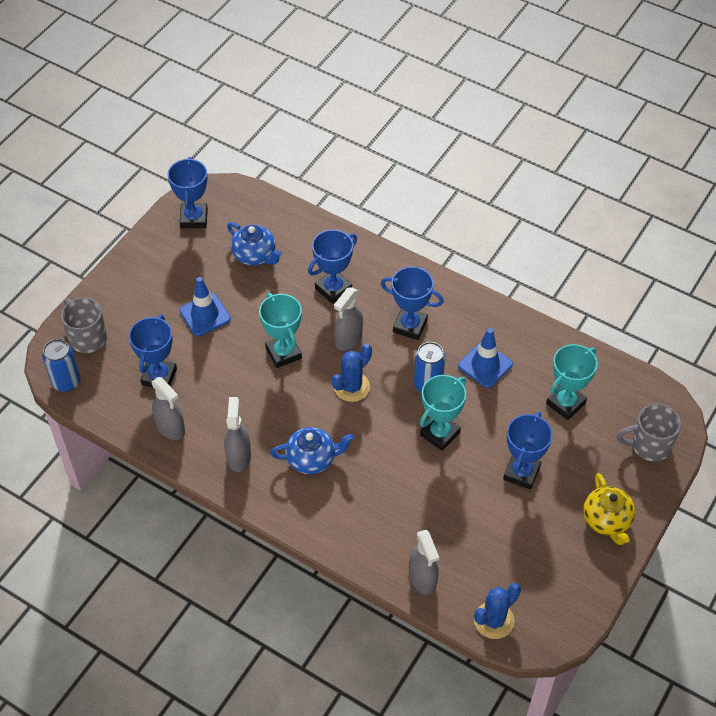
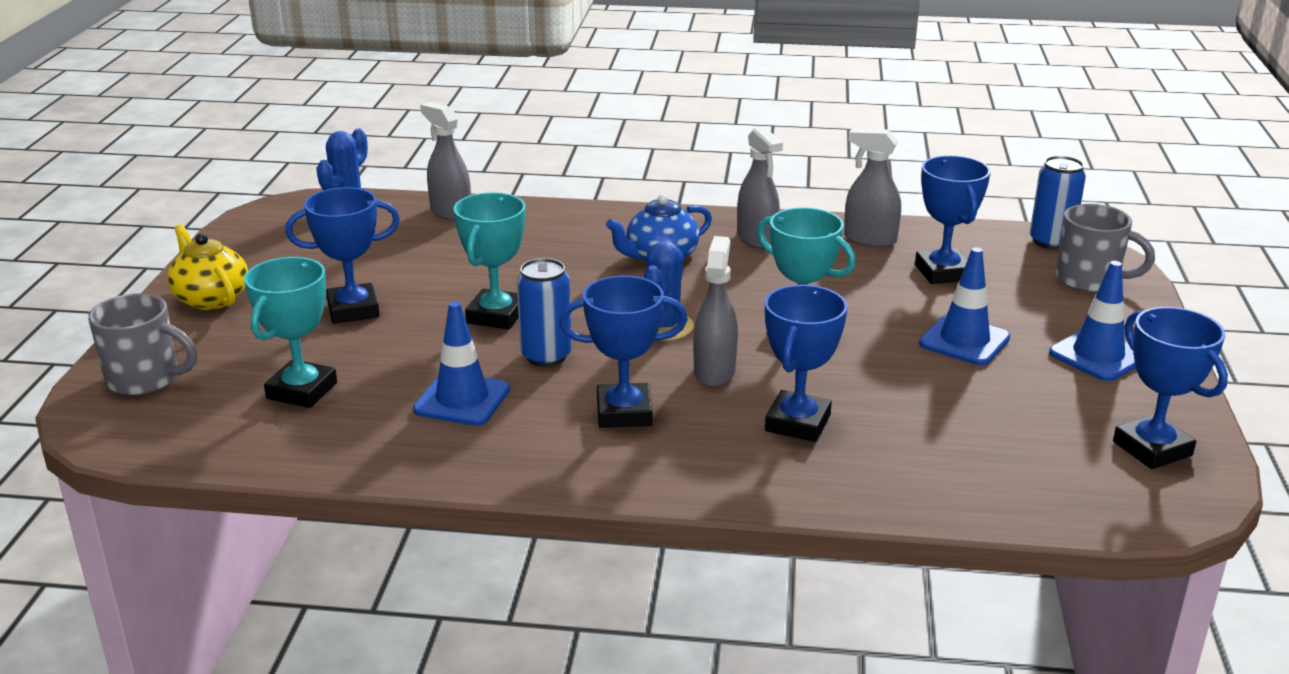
camera: 155 degrees right, 25 degrees down
blue teapot [227,222,282,266] -> none
blue trophy [503,412,553,490] -> blue trophy turned 75 degrees clockwise [286,187,400,323]
grey mug [617,404,681,461] -> grey mug turned 45 degrees clockwise [88,293,197,396]
none -> blue traffic cone [1049,261,1136,381]

